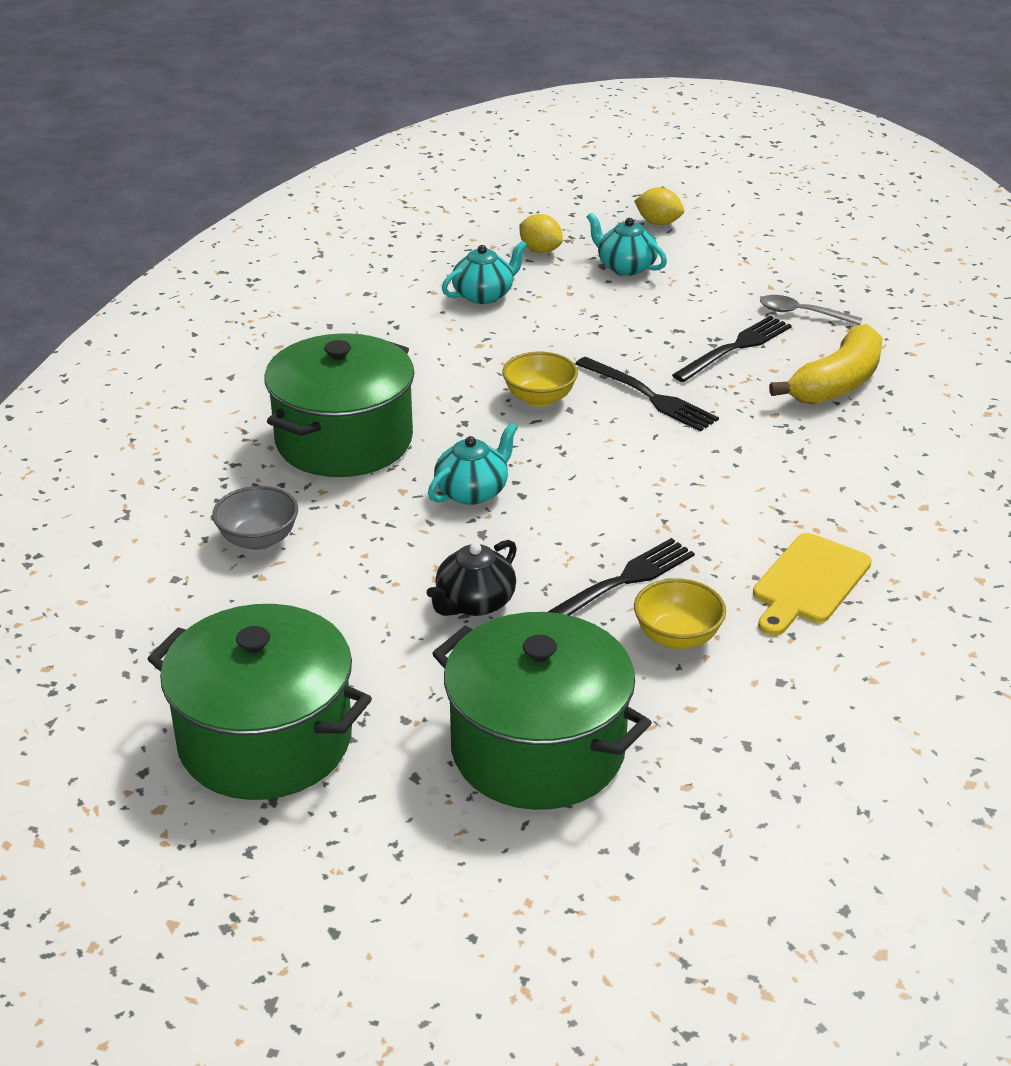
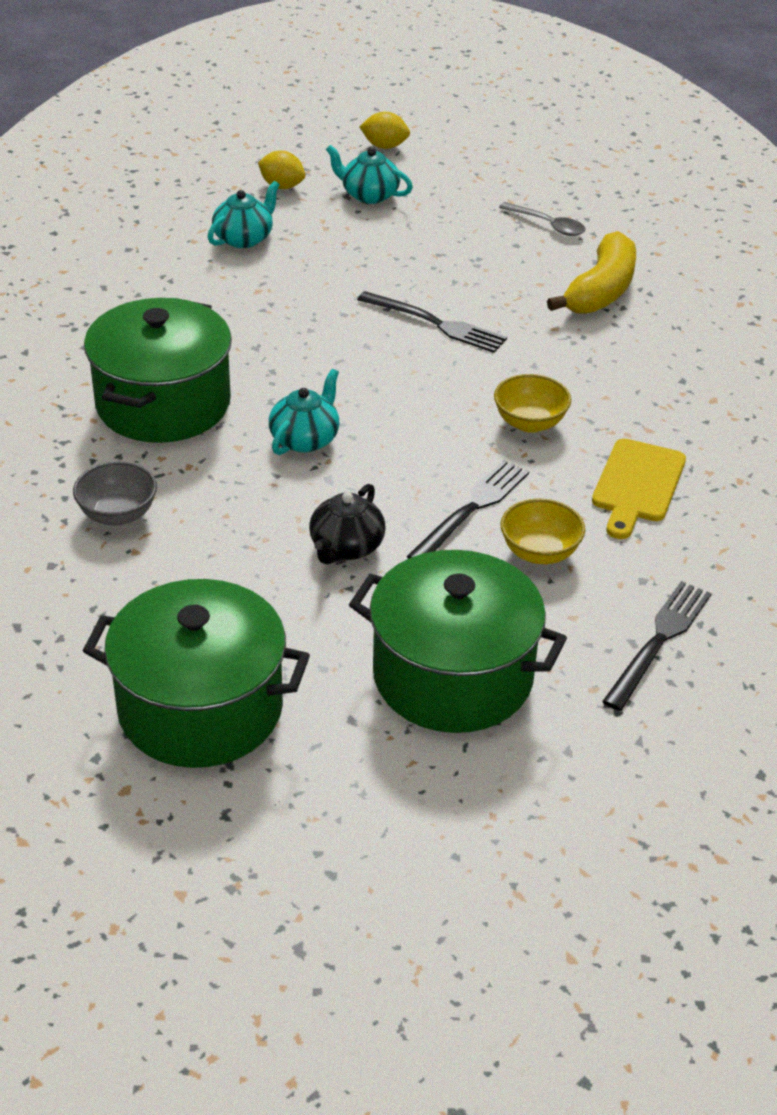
camera: 15 degrees left, 5 degrees up
yellow bowl [502,352,578,407] -> yellow bowl moved to [494,374,571,433]
black fork [672,316,792,382] -> black fork moved to [602,581,711,711]
grey spoon [760,295,862,325] -> grey spoon turned 150 degrees counterclockwise [499,202,586,236]

